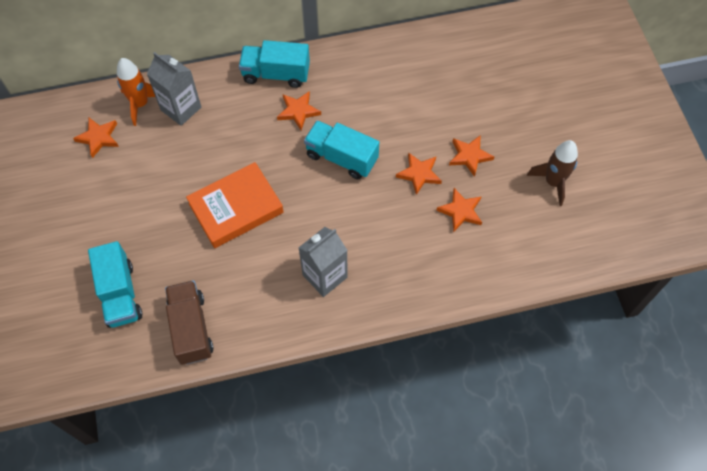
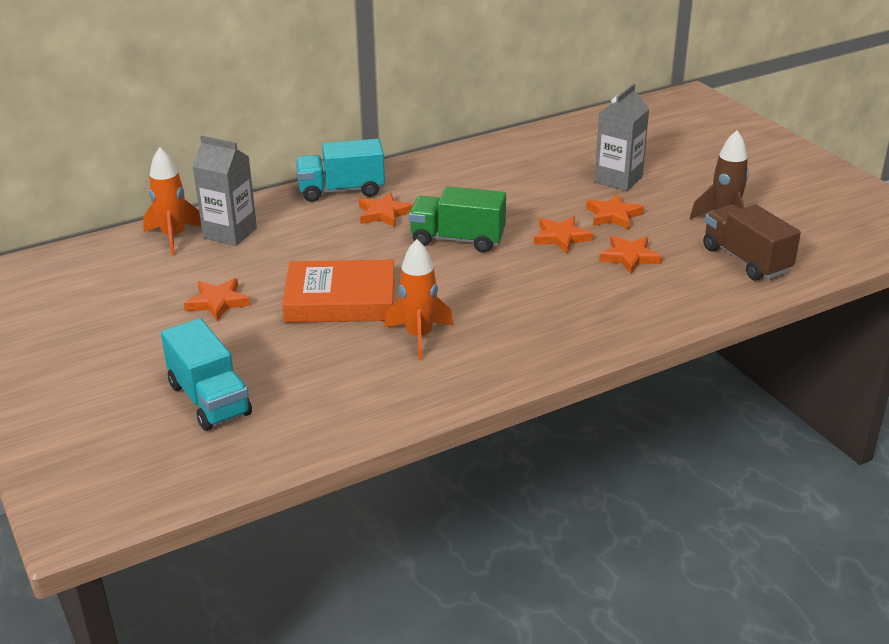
camera: 15 degrees left, 30 degrees down
orange star [73,118,119,158] -> orange star moved to [184,278,250,321]
brown truck [165,280,214,365] -> brown truck moved to [703,204,801,281]
orange book [186,162,284,248] -> orange book turned 45 degrees clockwise [282,260,395,323]
grey carton [298,227,348,297] -> grey carton moved to [594,83,649,191]
turquoise truck [304,120,379,179] -> green truck [409,186,506,253]
none -> orange rocket [384,239,453,360]

